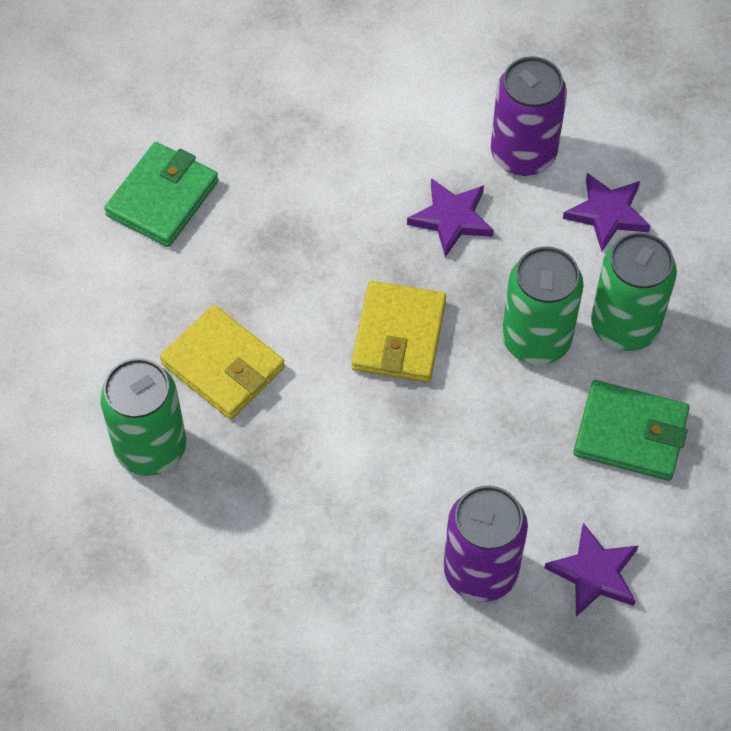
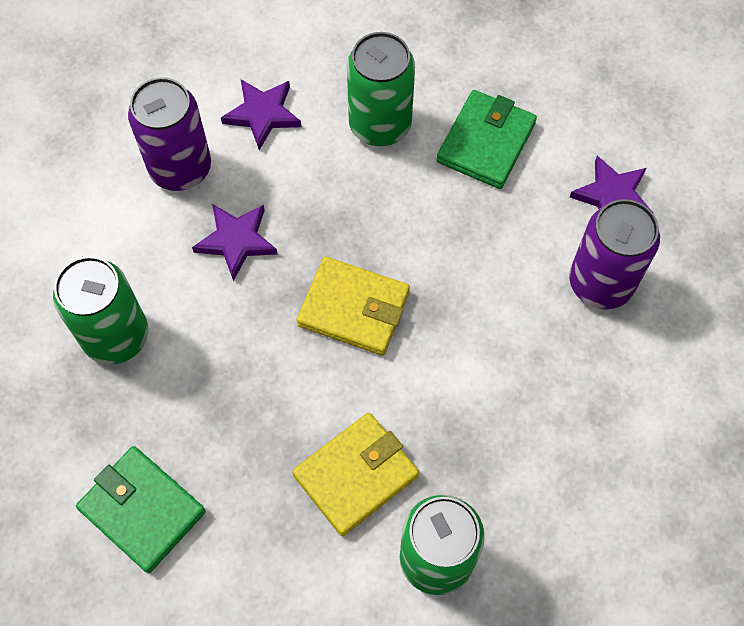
camera: 80 degrees left, 5 degrees up
green can [502,246,584,365] -> green can moved to [53,256,148,365]

